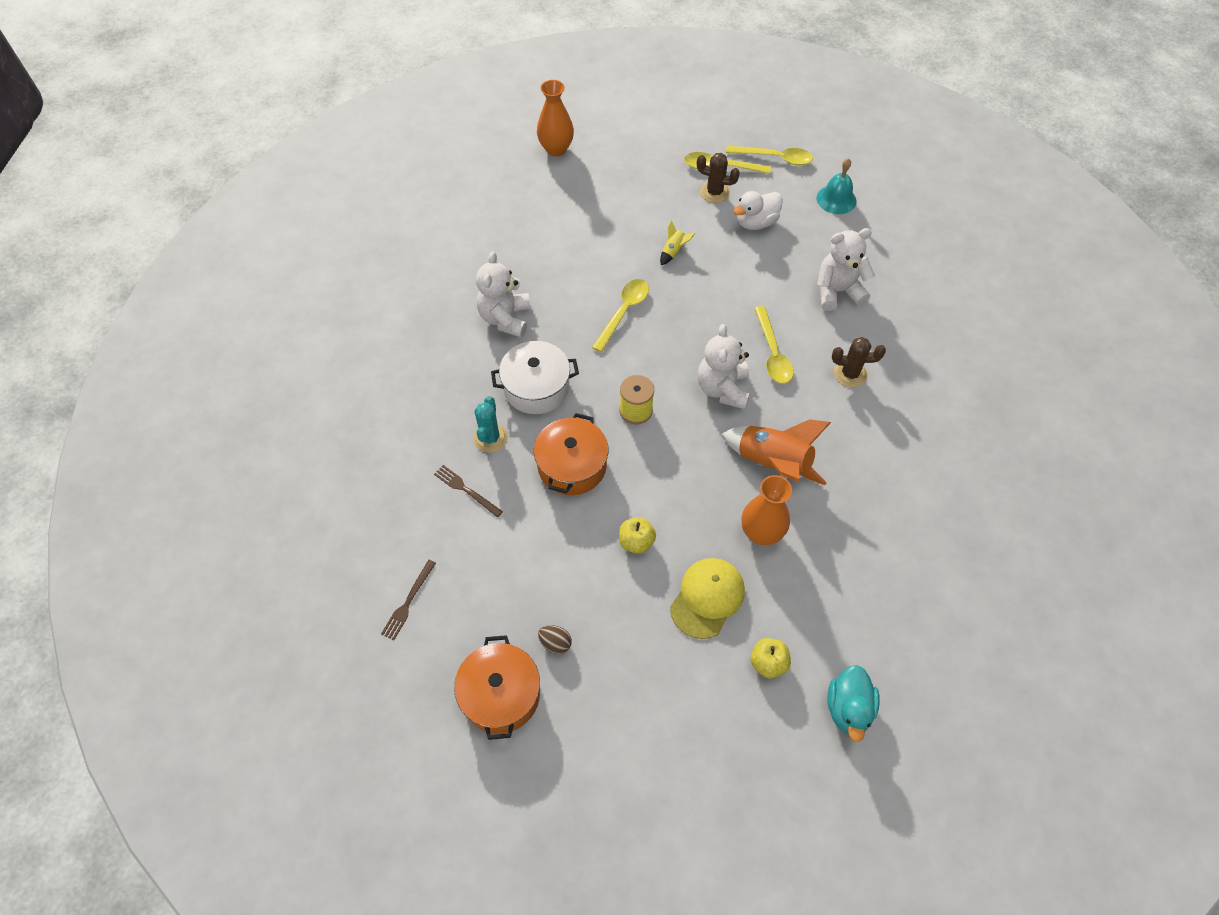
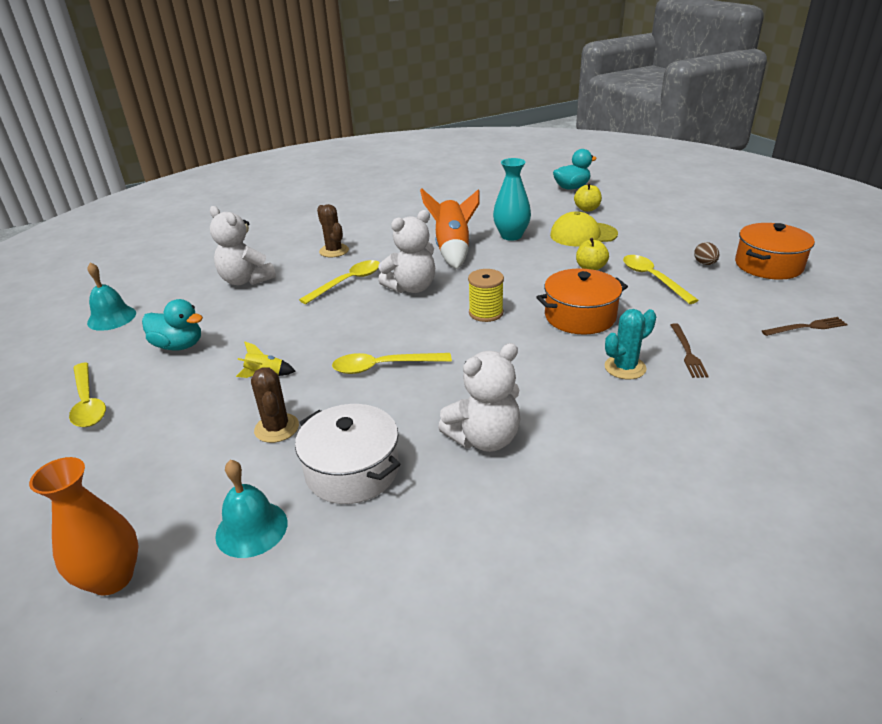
camera: 125 degrees left, 25 degrees down
white pot [491,341,579,414] -> white pot moved to [295,404,400,504]
brown cactus [697,153,740,203] -> brown cactus moved to [251,368,299,443]
yellow spoon [726,146,813,165] -> yellow spoon moved to [623,255,699,304]
white duck [734,191,783,230] -> turquoise duck [142,299,203,351]
orange vase [742,475,792,545] -> turquoise vase [493,158,531,241]
none -> turquoise bell [215,460,288,558]

